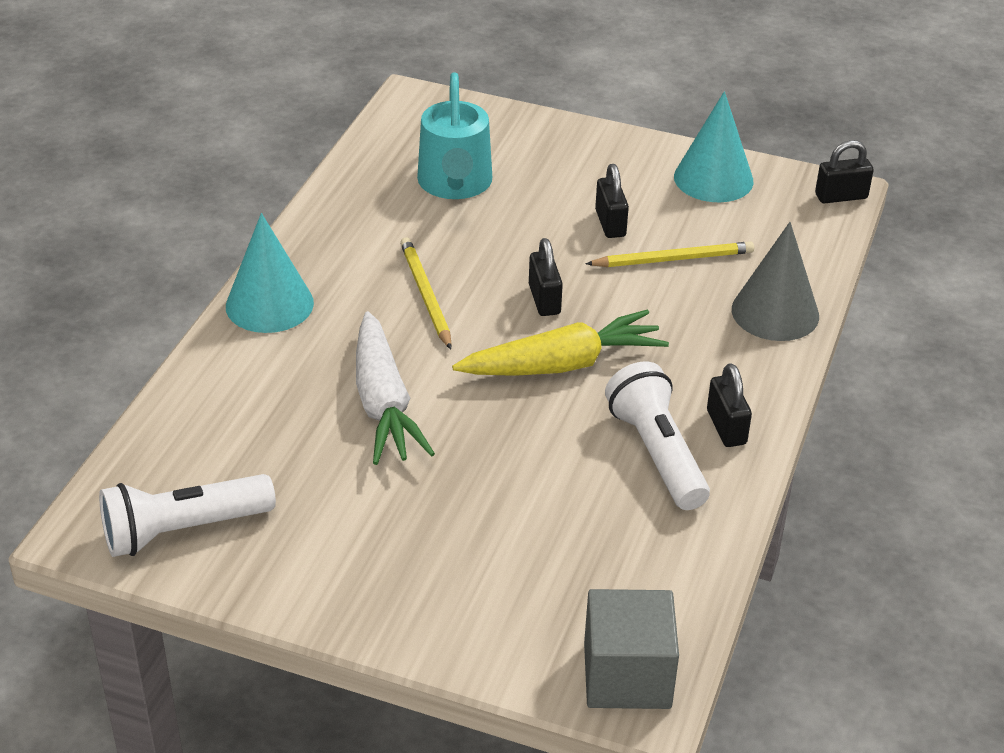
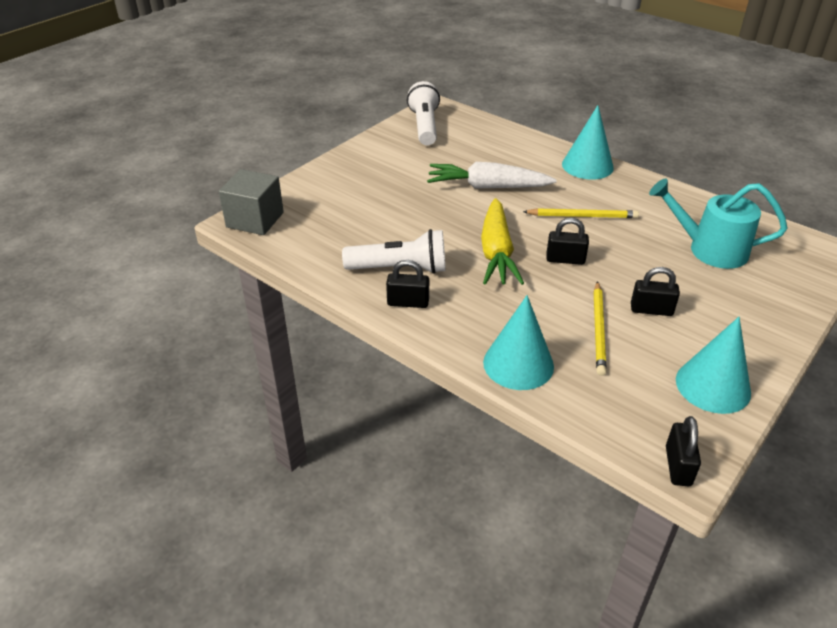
camera: 110 degrees right, 0 degrees up
grey cone [732,222,819,341] -> turquoise cone [483,295,554,390]

